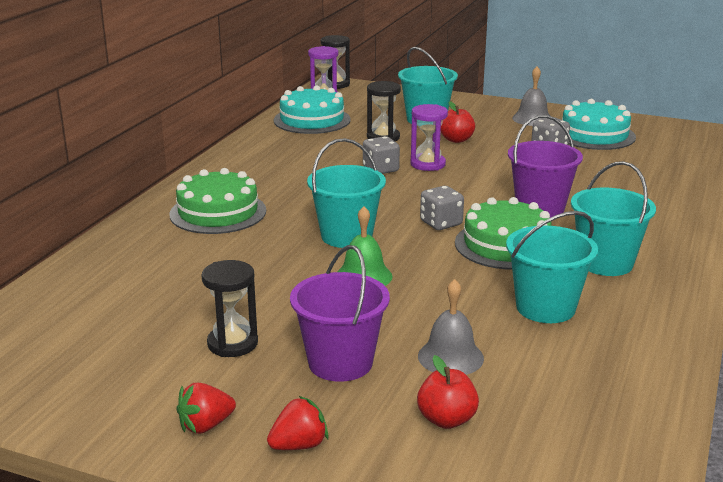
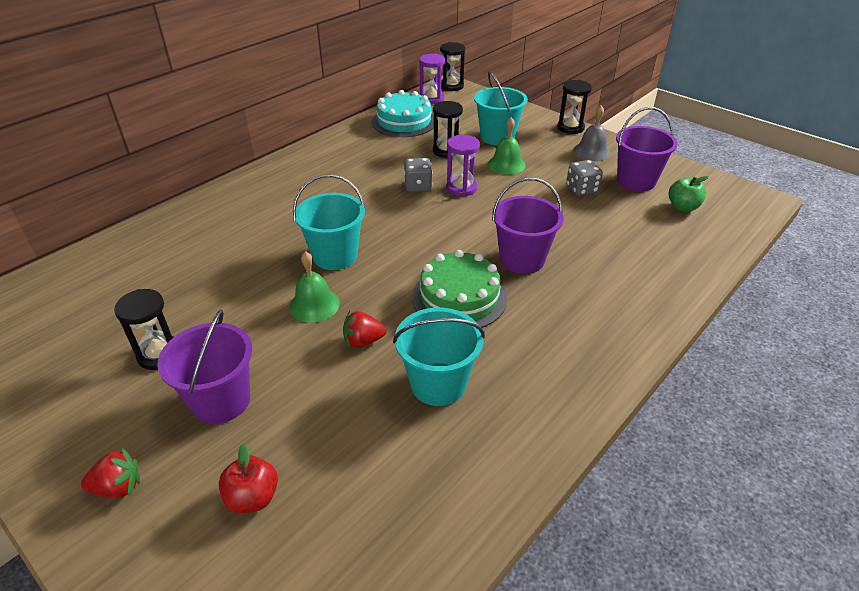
camera: 20 degrees right, 15 degrees up
green cake [169,168,266,234] -> none
red strawberry [177,383,236,434] -> red strawberry moved to [343,311,387,348]
grey bell [418,279,484,375] -> none
grey dice [420,186,464,230] -> none
red apple [441,101,475,143] -> green bell [488,117,526,175]
turquoise cake [562,99,636,150] -> purple bucket [616,107,678,191]
turquoise bucket [571,161,656,276] -> none
none -> black hourglass [557,80,592,134]
none -> green apple [669,176,709,212]

